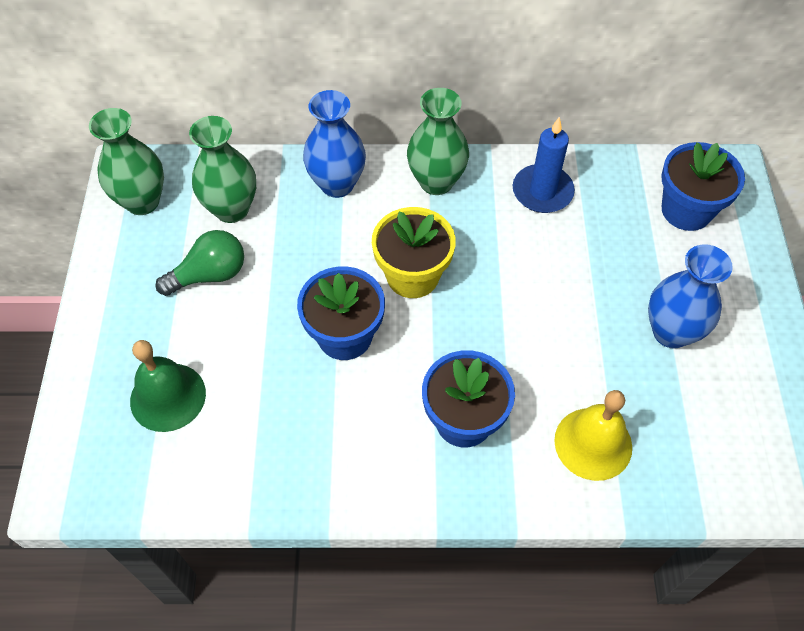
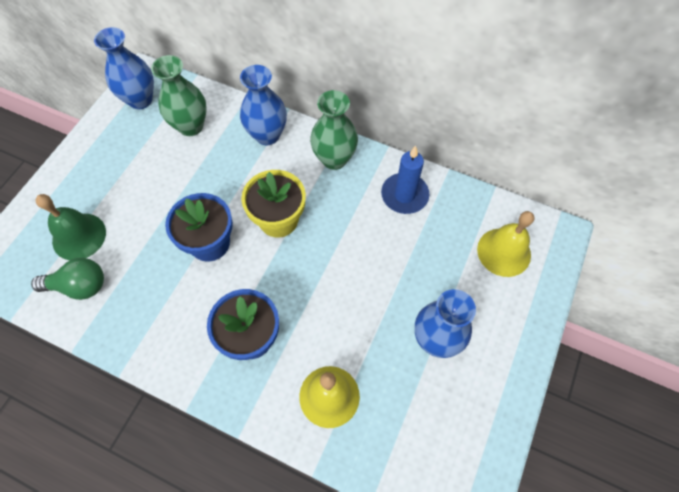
camera: 25 degrees right, 5 degrees up
green vase [89,108,164,215] -> blue vase [94,27,154,109]
green light bulb [155,230,244,296] -> green light bulb moved to [31,258,104,300]
blue flower pot [661,142,745,231] -> yellow bell [477,211,534,277]

